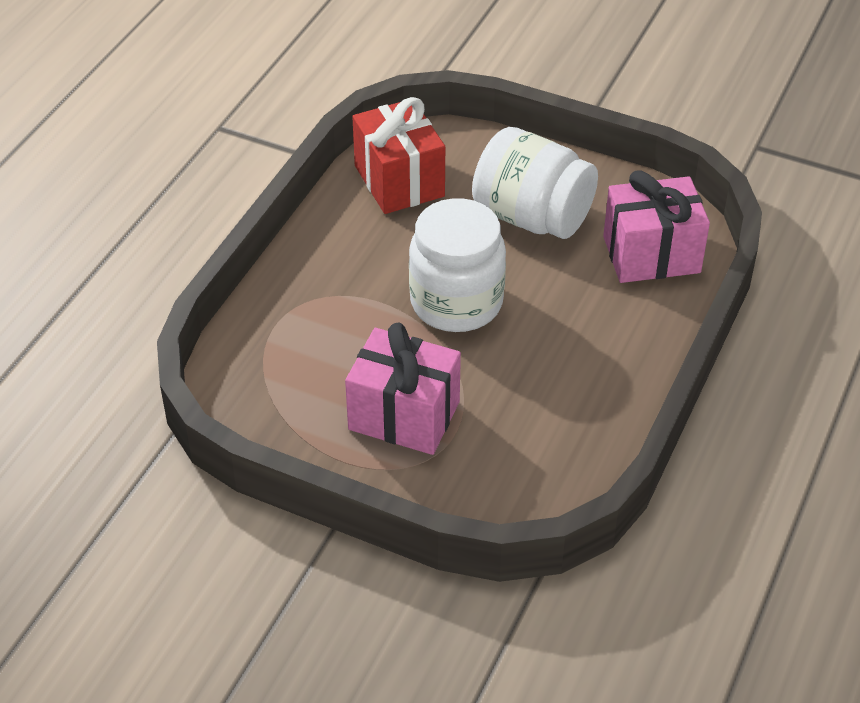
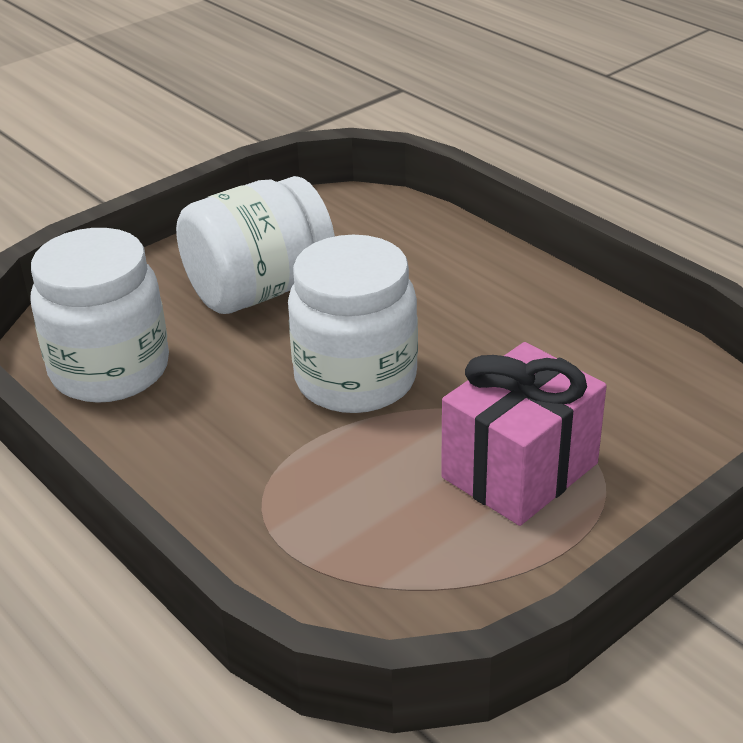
camera: 65 degrees left, 10 degrees down
red gift [352,97,445,214] -> white jar [30,228,169,403]
pink gift [603,170,710,283] -> none

